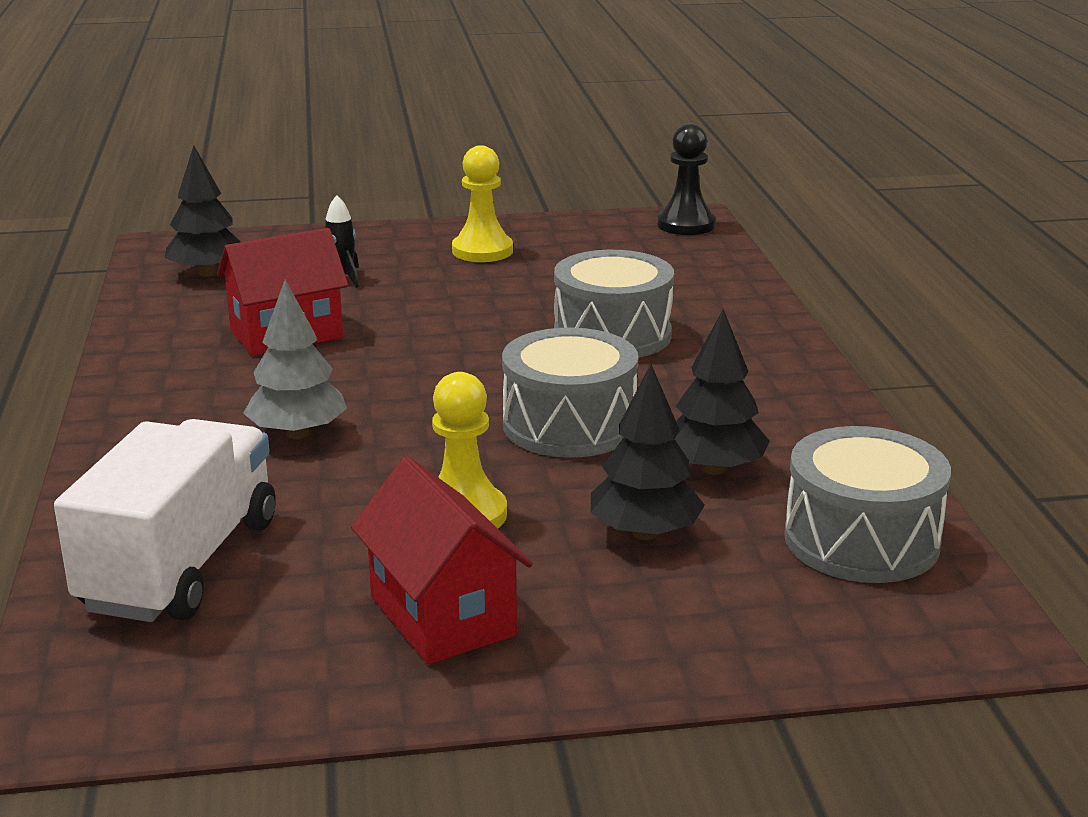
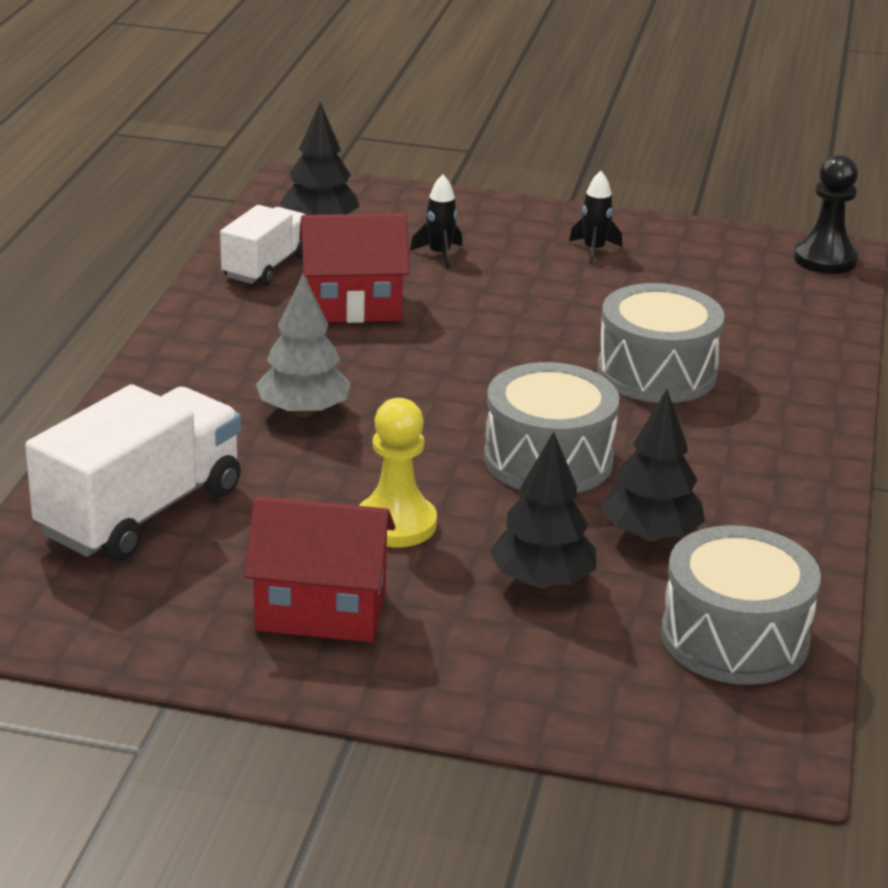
camera: 20 degrees right, 5 degrees up
red house [351,457,533,664] -> red house turned 75 degrees counterclockwise [244,496,395,642]
yellow pawn [452,145,513,262] -> black rocket [569,171,622,264]
none -> white truck [220,205,306,286]

